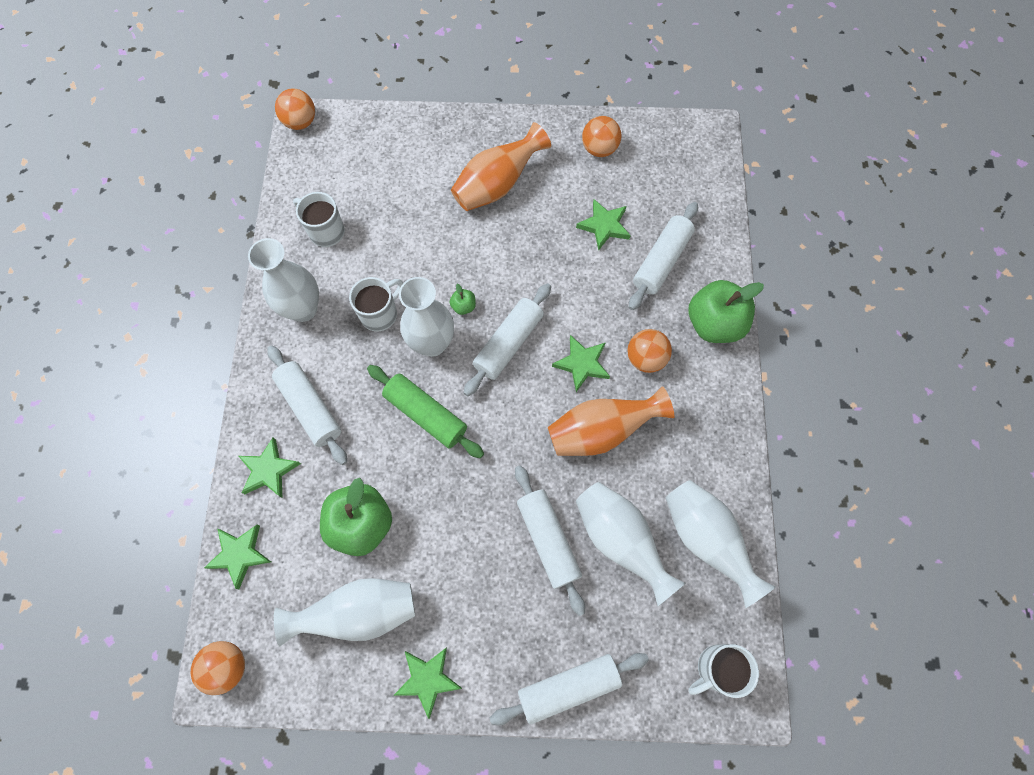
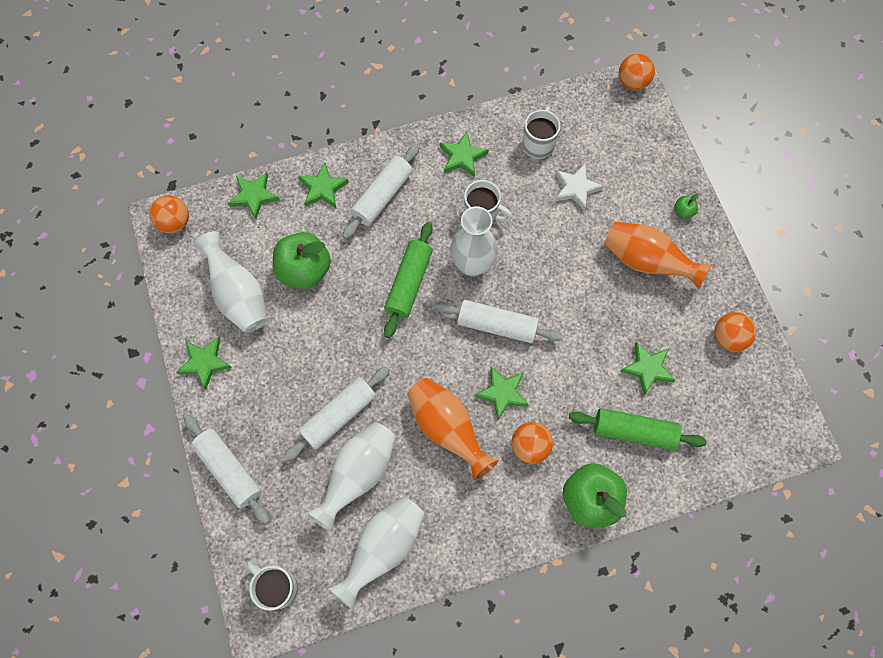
camera: 70 degrees right, 0 degrees up
white vase [248,238,319,322] -> green star [440,131,488,178]
green apple [449,284,476,315] -> green apple moved to [674,193,699,219]
white rolling pin [629,202,698,310] -> green rolling pin [569,408,707,450]
none -> white star [555,164,604,211]

